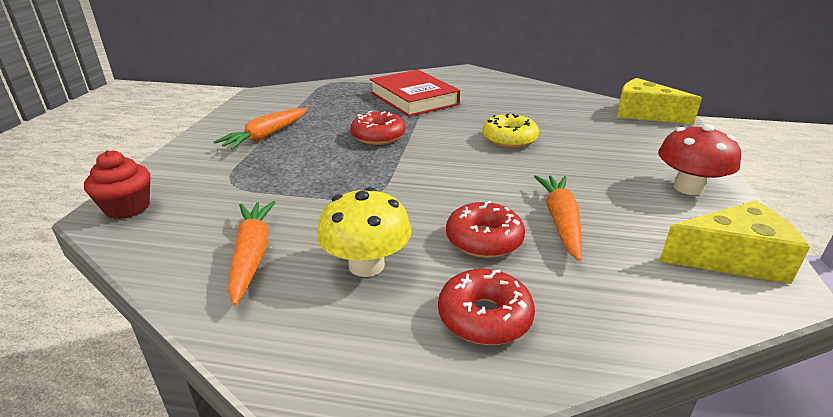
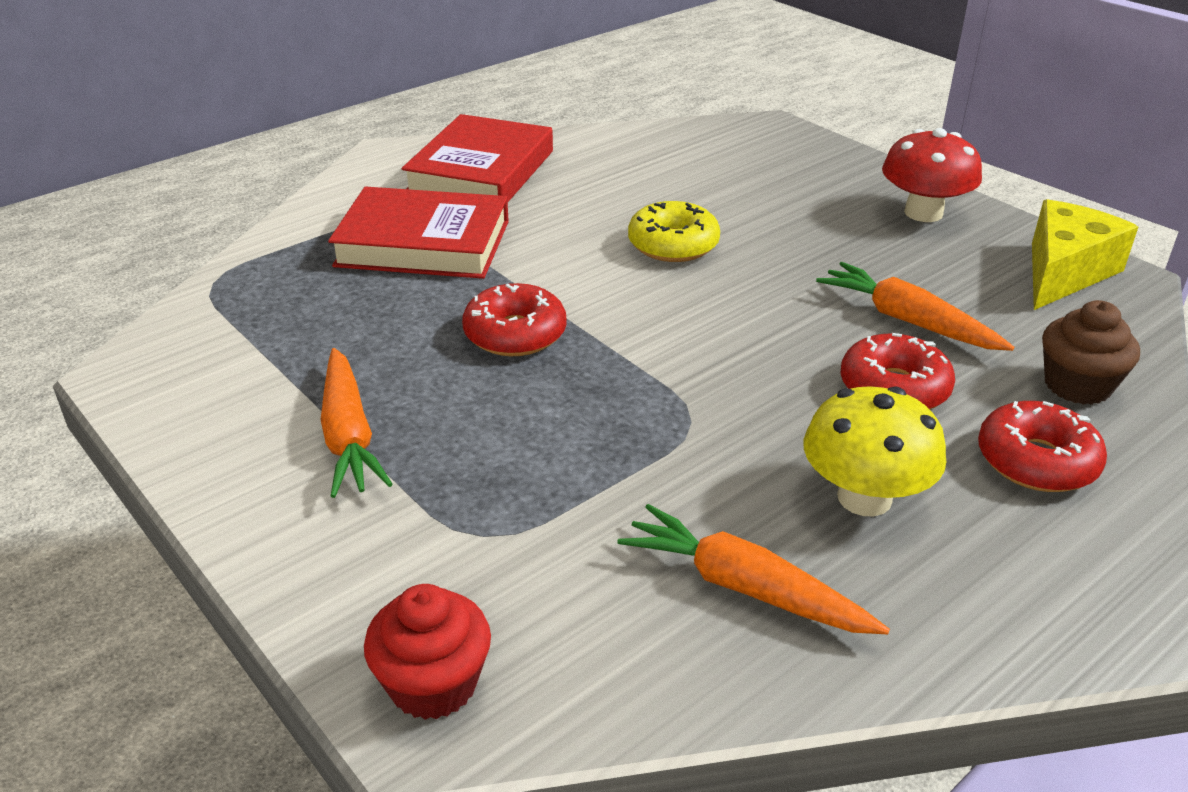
camera: 50 degrees left, 5 degrees up
yellow cheese [617,78,702,124] -> none
none -> red book [402,114,553,202]
none -> brown cupcake [1042,300,1140,405]

